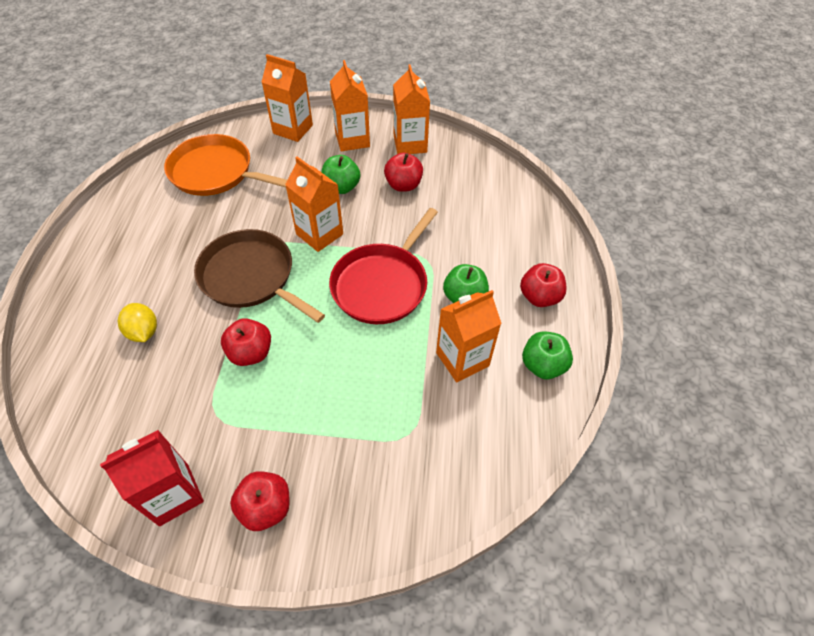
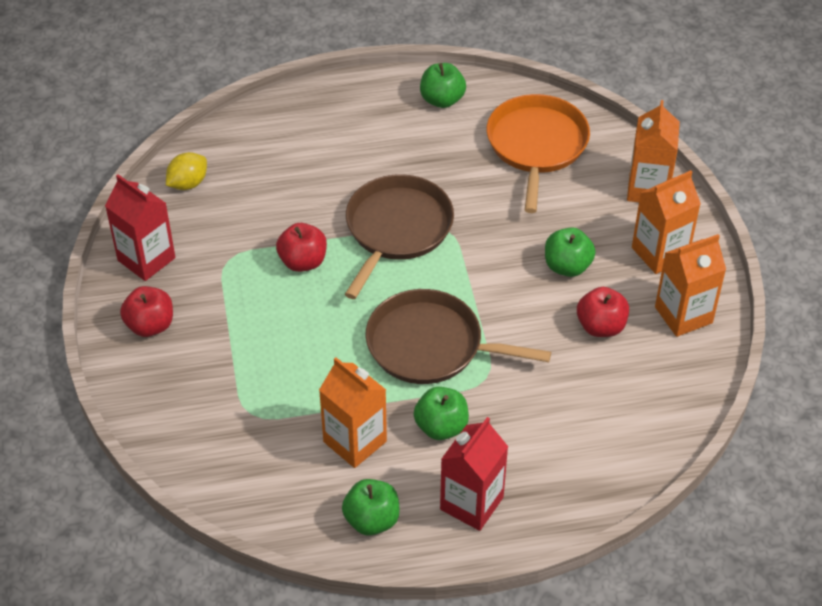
camera: 75 degrees right, 5 degrees down
yellow lemon [118,303,157,342] -> yellow lemon moved to [166,152,207,190]
orange carton [285,156,343,252] -> none
red pan [329,208,438,324] -> brown pan [366,289,551,384]
red apple [520,263,567,307] -> red carton [440,417,508,531]
none -> green apple [420,63,466,108]

